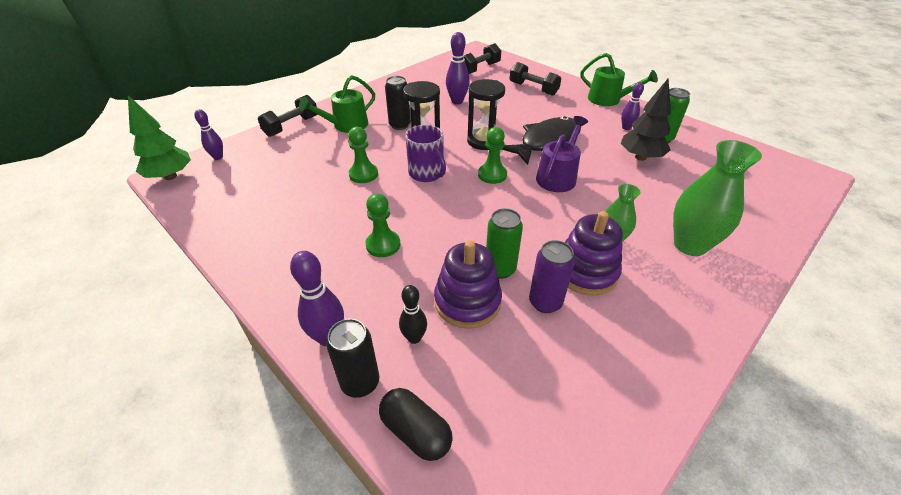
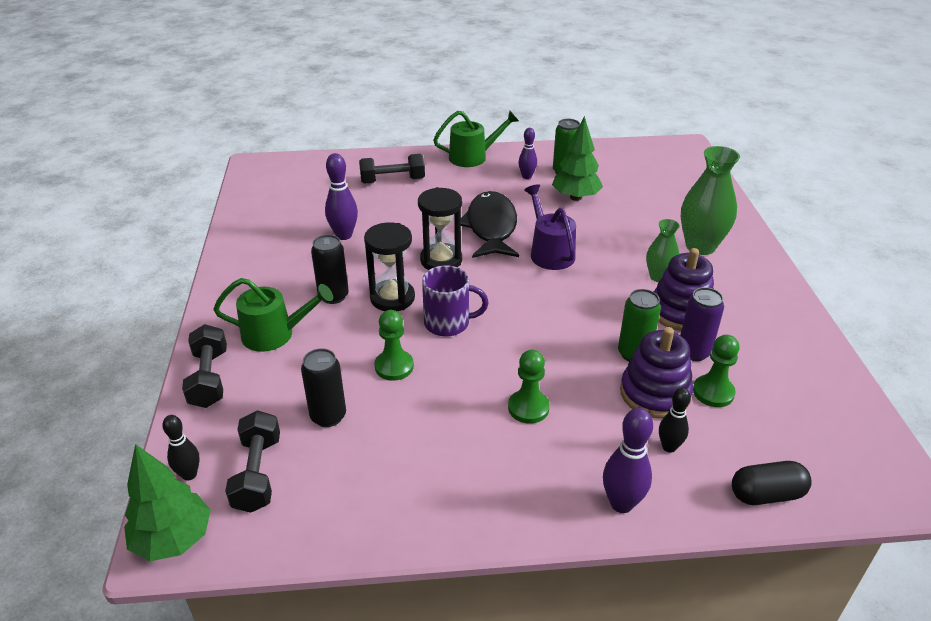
camera: 50 degrees left, 5 degrees down
purple bowling pin [194,109,223,160] -> black bowling pin [162,415,200,481]
green watering can [299,75,375,133] -> green watering can turned 90 degrees counterclockwise [213,278,333,352]
black can [326,319,379,398] -> black can moved to [301,348,346,427]
black dumbbell [463,43,501,74] -> black dumbbell moved to [225,410,280,513]
green pawn [478,127,507,184] -> green pawn moved to [693,335,740,407]
black tree [621,79,671,161] -> green tree [552,116,603,201]

